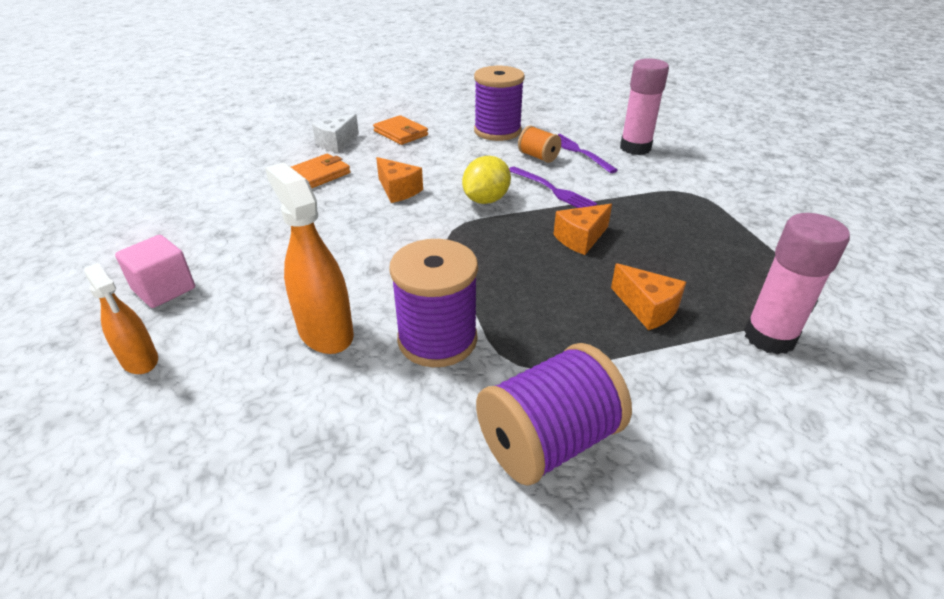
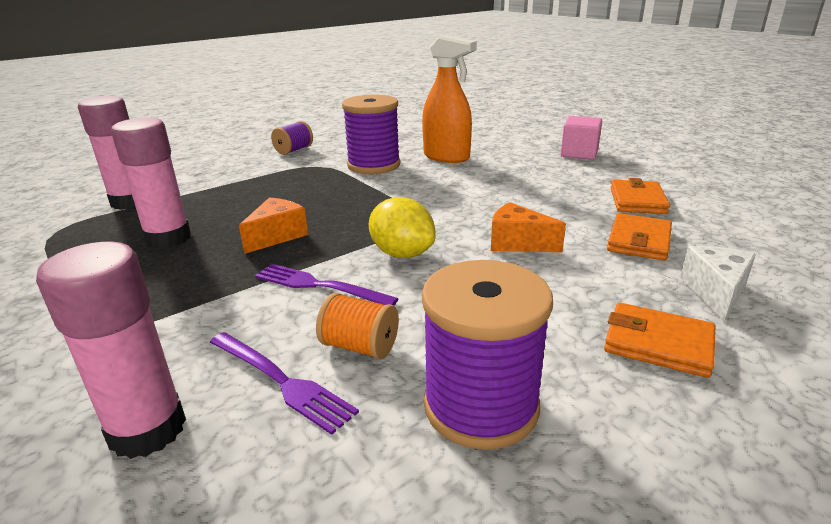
camera: 160 degrees right, 10 degrees down
orange spray bottle [84,263,158,374] -> none
yellow lemon [462,156,511,204] -> yellow lemon turned 60 degrees counterclockwise [369,197,435,258]
purple spool [476,343,632,486] -> purple spool [271,121,313,155], size x0.54
orange cheese [611,263,686,330] -> none
none -> pink glue stick [111,117,191,249]
none -> orange wallet [610,178,670,214]

